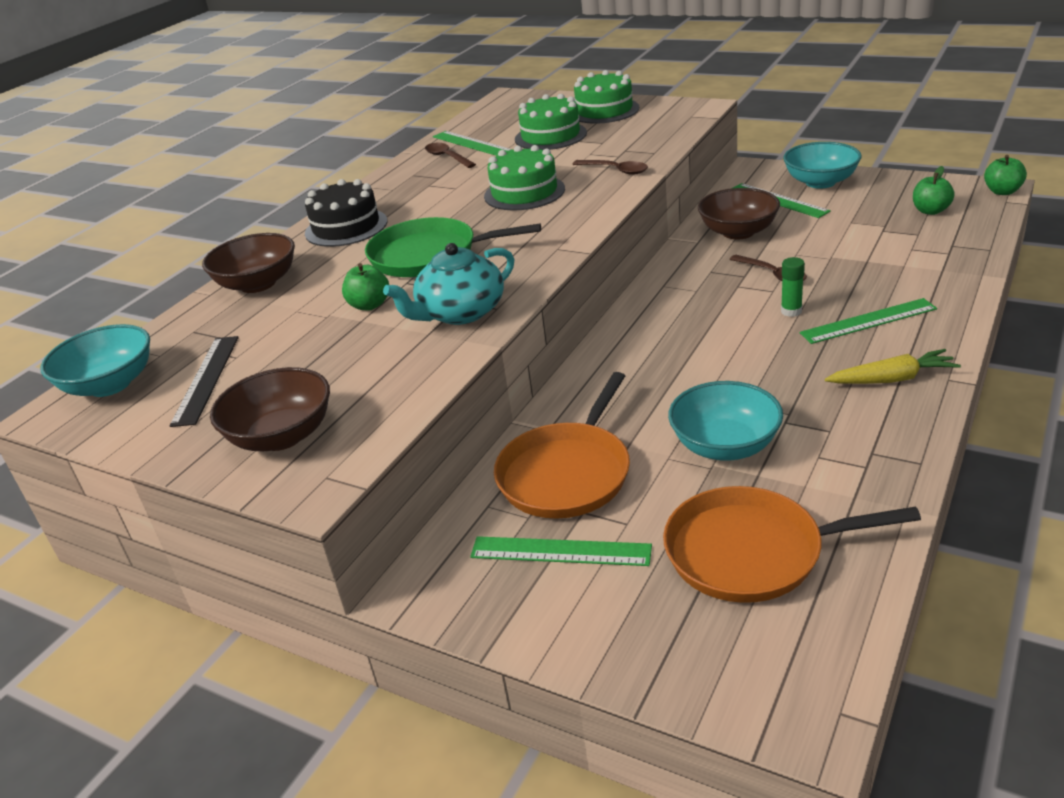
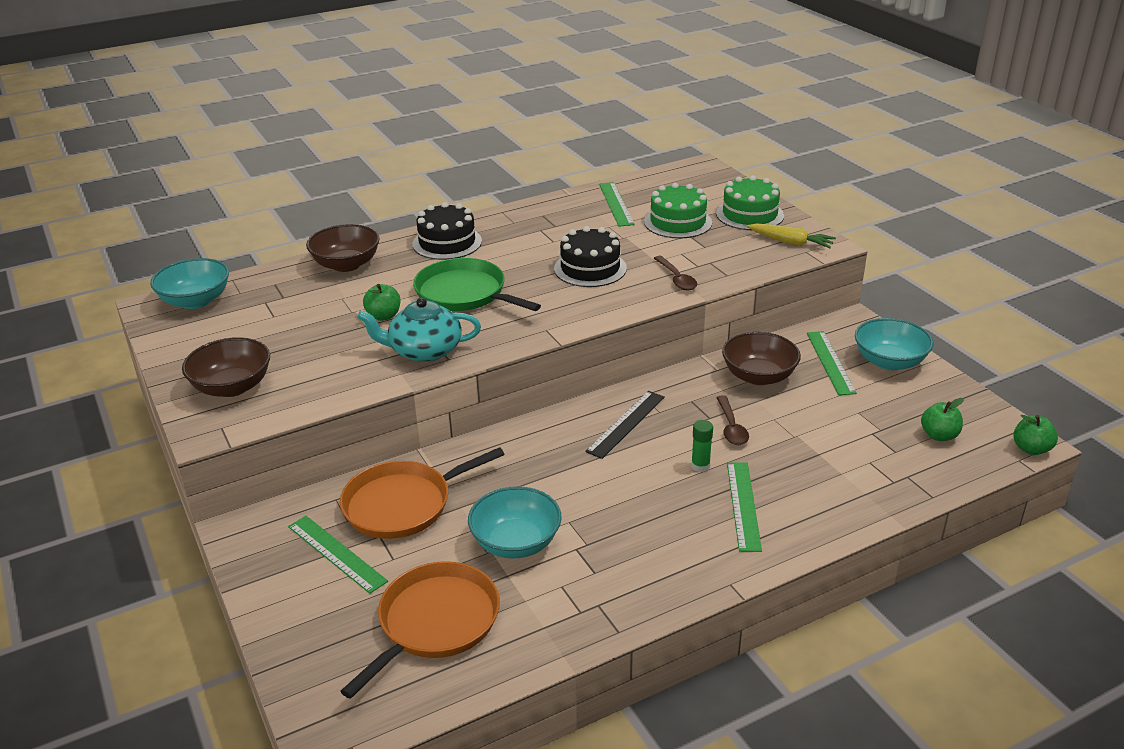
camera: 30 degrees right, 0 degrees up
black ruler [169,336,239,427] -> black ruler moved to [585,391,665,459]
brown spoon [425,143,476,168] -> none
green cake [484,145,565,210] -> black cake [554,226,627,287]
orange pan [663,486,921,603] -> orange pan turned 90 degrees clockwise [340,561,500,699]
green ruler [800,298,937,344] -> green ruler turned 75 degrees clockwise [727,462,762,552]
yellow carrot [825,349,961,384] -> yellow carrot moved to [747,224,836,248]

